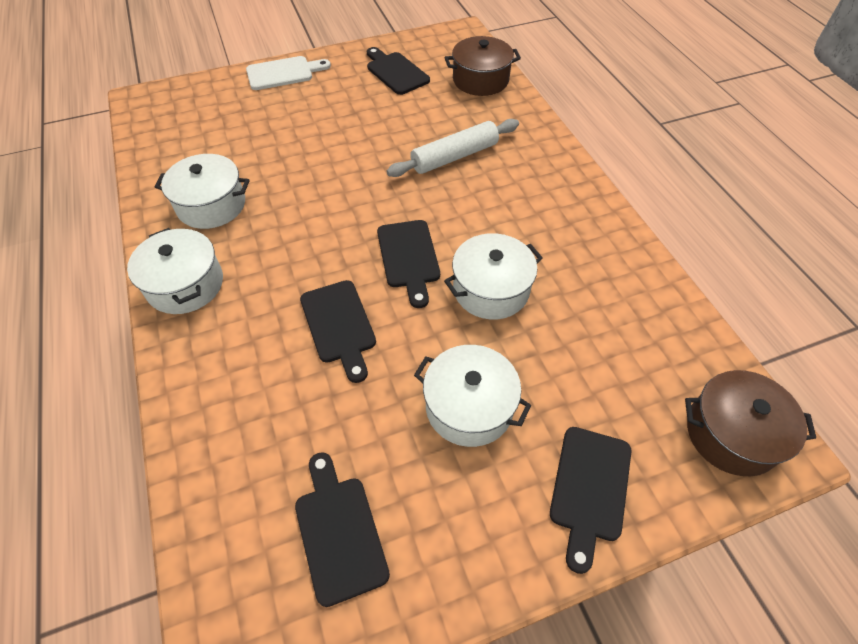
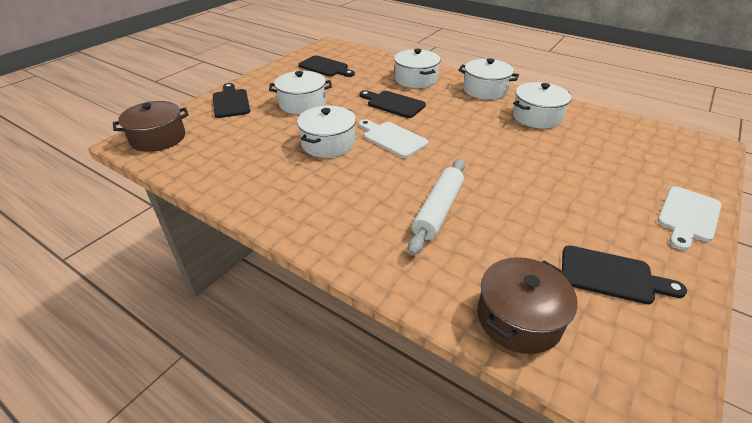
camera: 145 degrees right, 15 degrees down
black cutting board [377,220,440,308] -> white cutting board [359,119,428,158]
none -> white pot [394,49,440,88]

